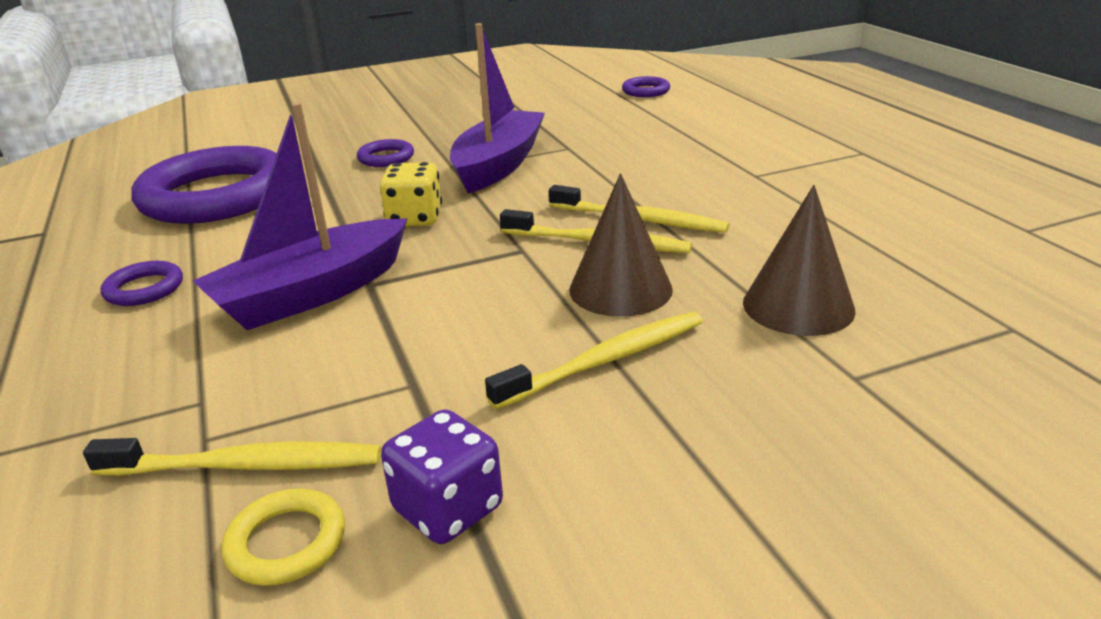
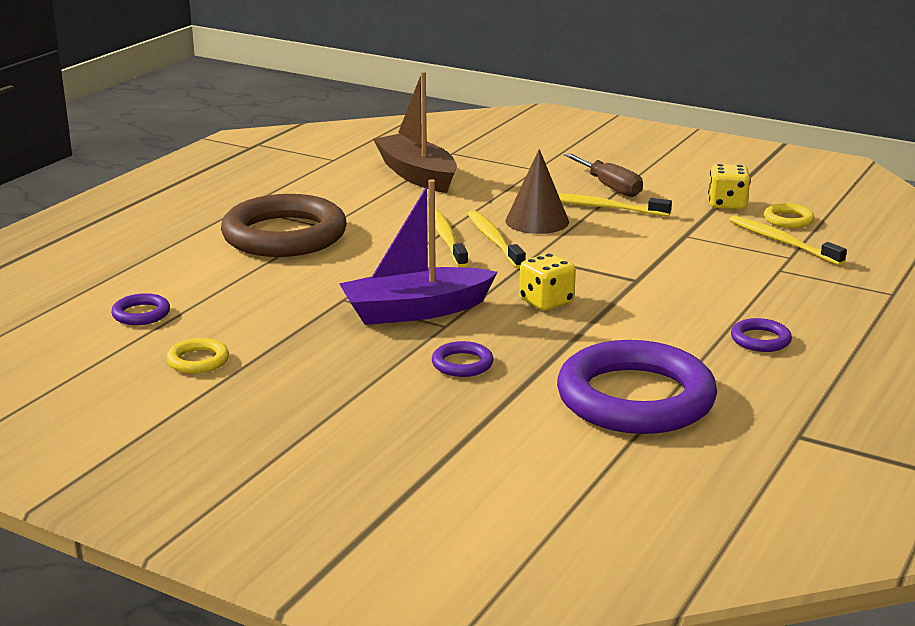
camera: 130 degrees left, 5 degrees down
purple boat [193,103,407,330] -> none
purple dice [381,409,503,544] -> yellow dice [708,164,751,209]
brown cone [743,185,856,336] -> none
none -> yellow ring [166,338,229,374]
none -> brown ring [221,194,347,257]
none -> brown boat [373,71,457,193]
none -> brown screwdriver [564,153,643,197]

